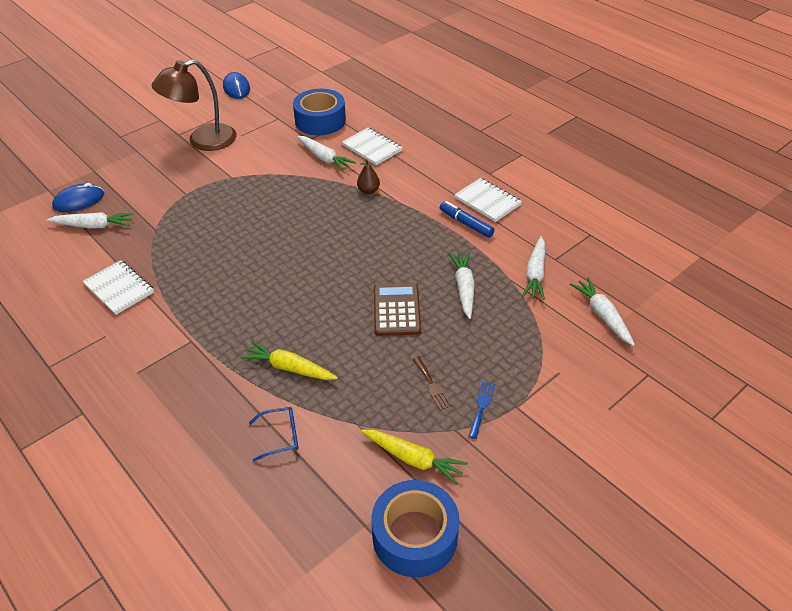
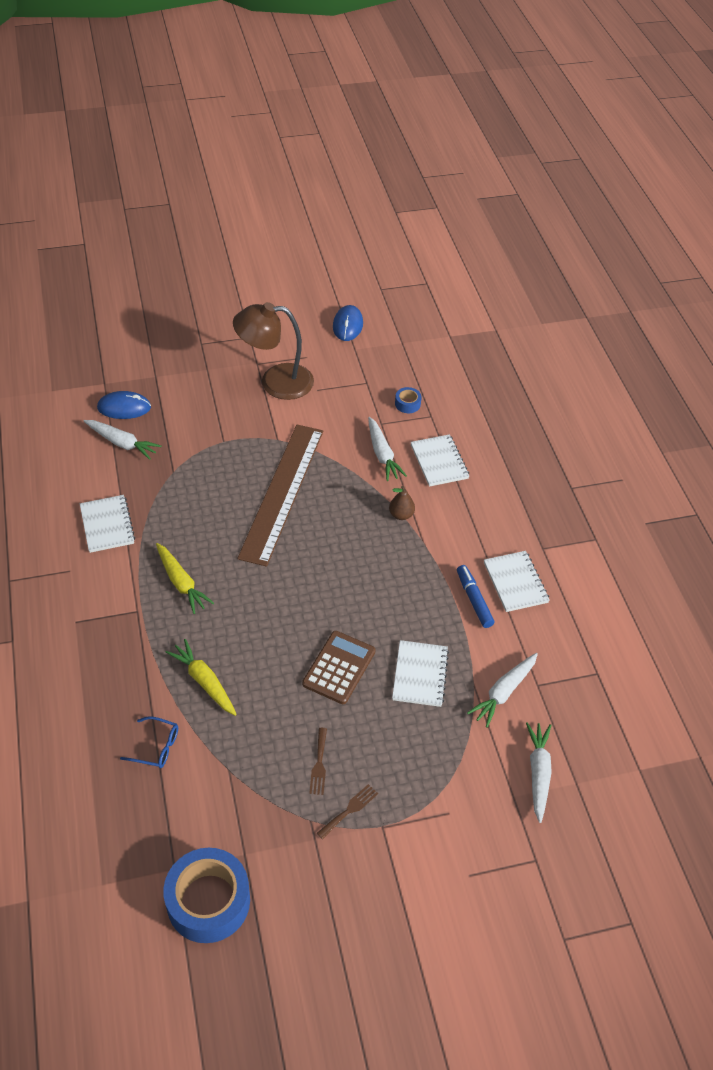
camera: 25 degrees right, 5 degrees up
blue tape [293,89,346,135] -> blue tape [395,387,422,413], size x0.44
yellow carrot [361,430,468,485] -> yellow carrot moved to [156,543,214,614]
white carrot [449,252,475,319] -> white notebook [392,640,449,707]
blue fork [468,381,496,439] -> brown fork [317,784,378,839]
none -> brown ruler [237,425,323,567]

